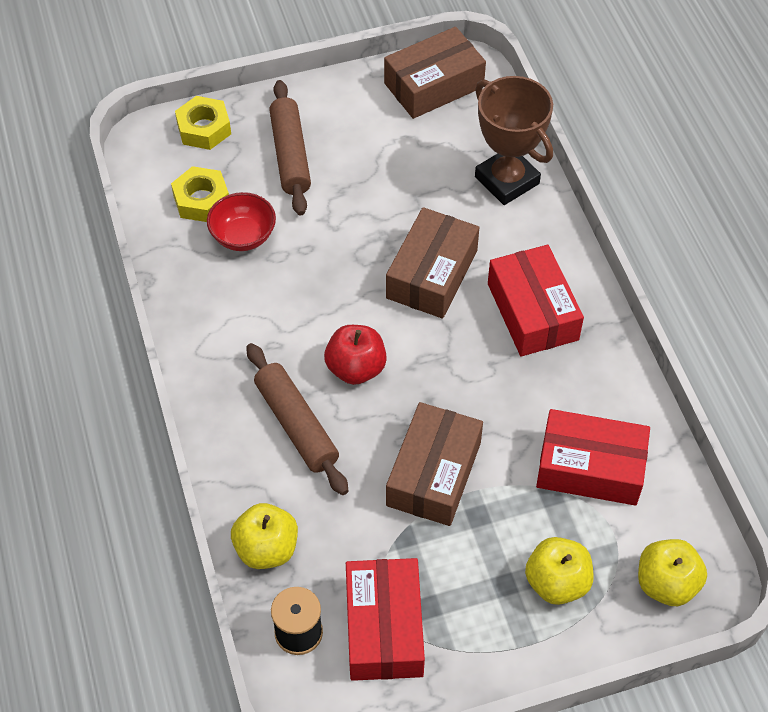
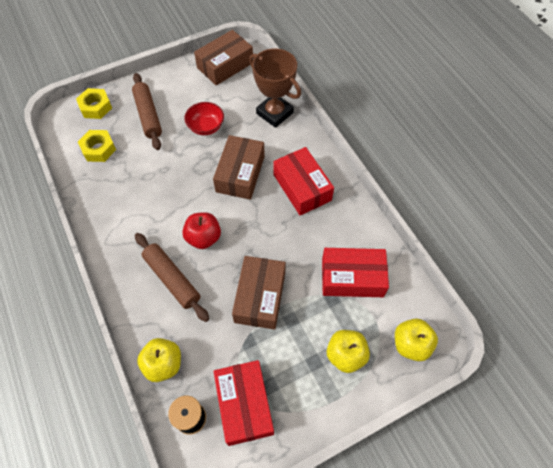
camera: 10 degrees left, 5 degrees up
red bowl [207,192,276,251] -> red bowl moved to [184,102,224,136]

